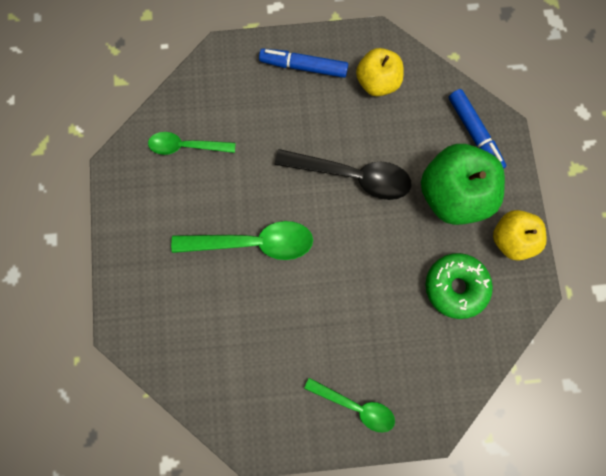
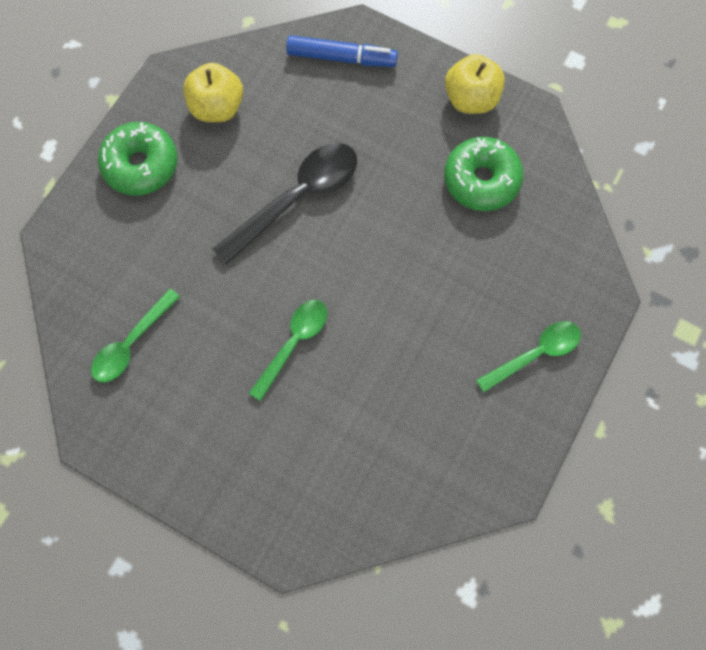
camera: 55 degrees left, 5 degrees down
green spoon [171,221,313,260] -> green spoon [249,300,327,401], size x0.64
blue marker [259,49,348,78] -> green donut [98,122,178,196]
green apple [421,144,505,225] -> none

